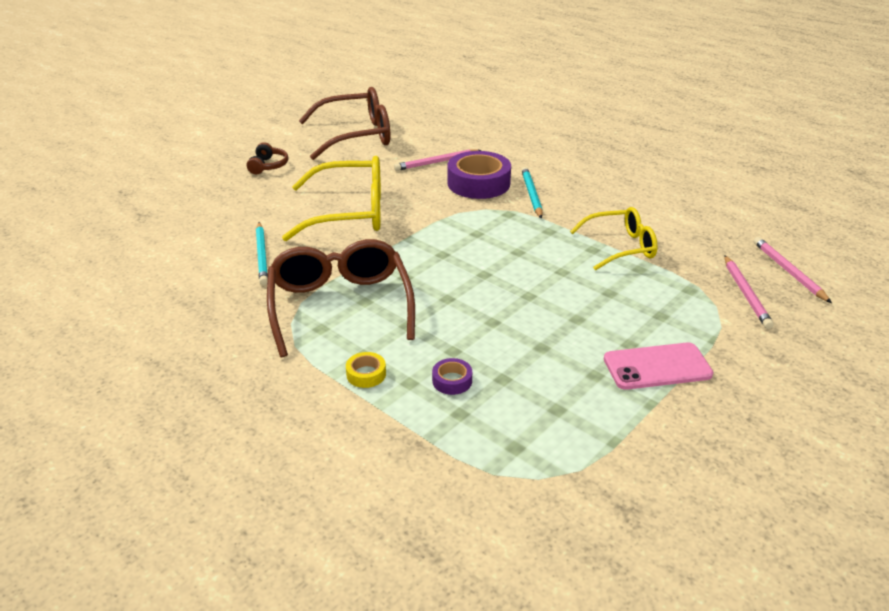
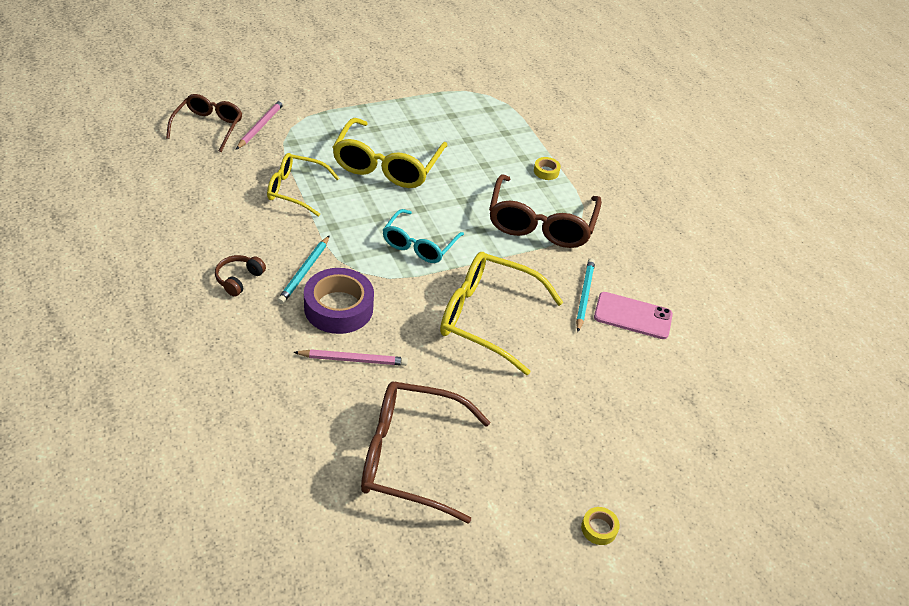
camera: 160 degrees left, 10 degrees up
brown headphones [247,142,288,174] -> brown headphones moved to [215,255,266,297]
purple tape [432,358,472,395] -> none
pink phone [604,342,713,390] -> pink phone moved to [594,292,673,339]
pink pencil [754,237,832,303] -> brown glasses [166,94,242,152]
none -> yellow glasses [332,118,448,188]
none -> turquoise glasses [383,209,464,263]
none -> yellow tape [581,507,620,545]

